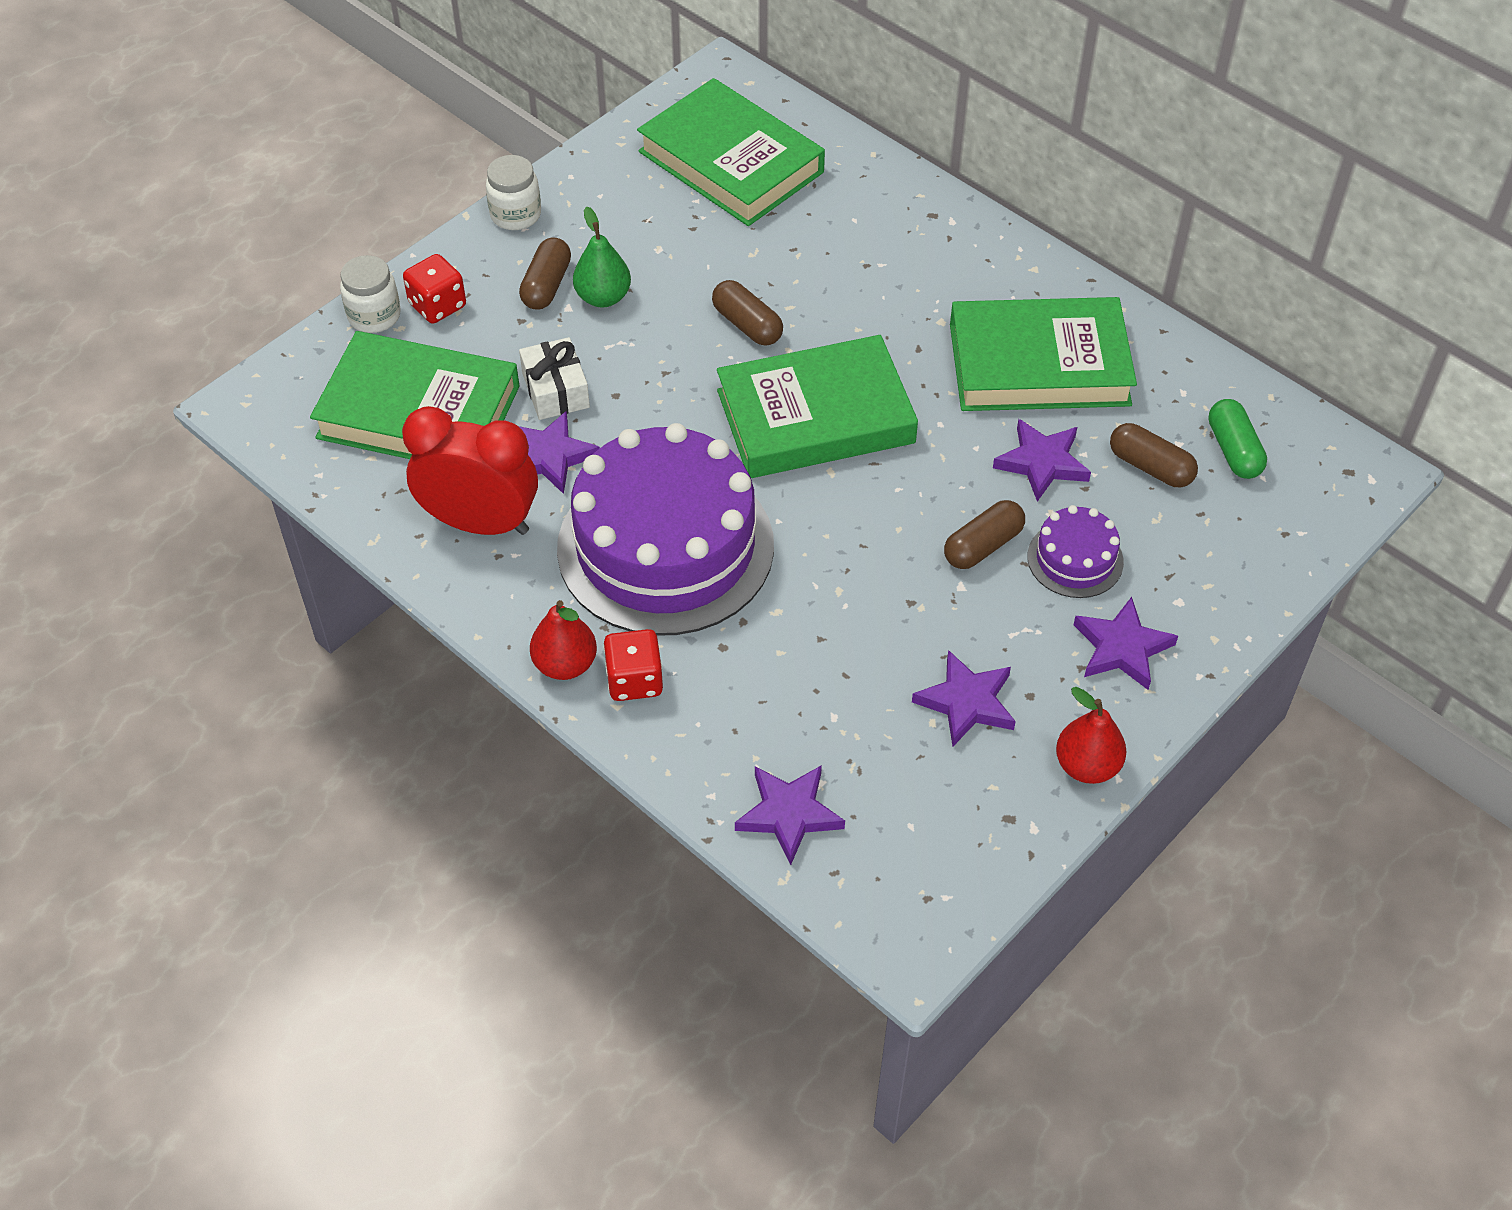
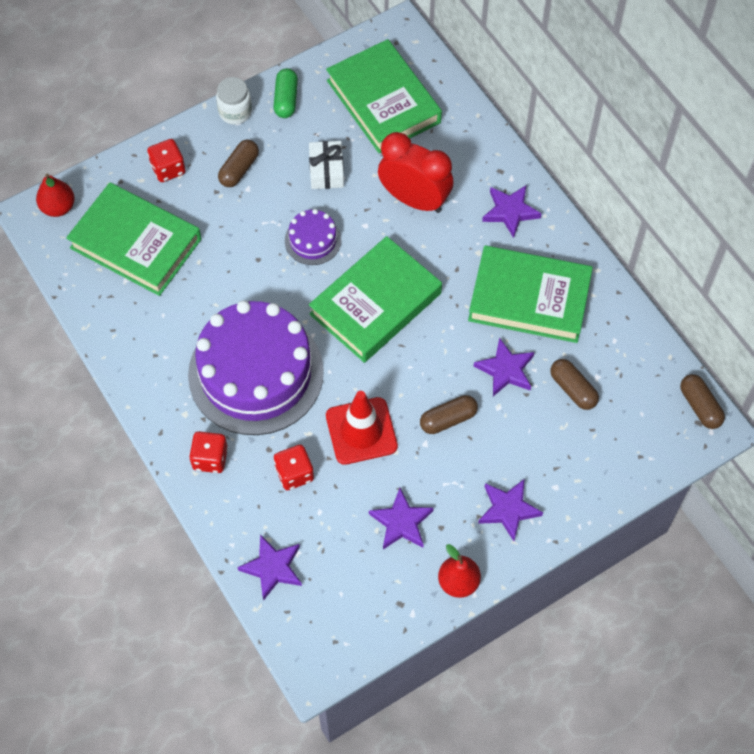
camera: 15 degrees right, 10 degrees up
white jar [340,255,400,333] -> none
red clock [402,406,538,535] -> red clock moved to [378,132,454,213]
purple star [518,411,600,494] -> purple star moved to [482,185,542,238]
white gift [519,337,590,420] -> white gift moved to [309,141,344,189]
red pear [530,600,597,680] -> red pear moved to [36,174,75,217]
green pear [573,206,631,308] -> none
brown capsule [712,280,783,346] -> brown capsule moved to [680,374,725,429]
green book [717,335,918,478] -> green book turned 45 degrees counterclockwise [309,236,442,363]
purple cake [1028,505,1124,598] -> purple cake moved to [285,209,341,265]
green capsule [1208,399,1267,479] -> green capsule moved to [274,68,298,118]
none -> red dice [274,445,314,490]
none -> red traffic cone [326,391,398,465]

